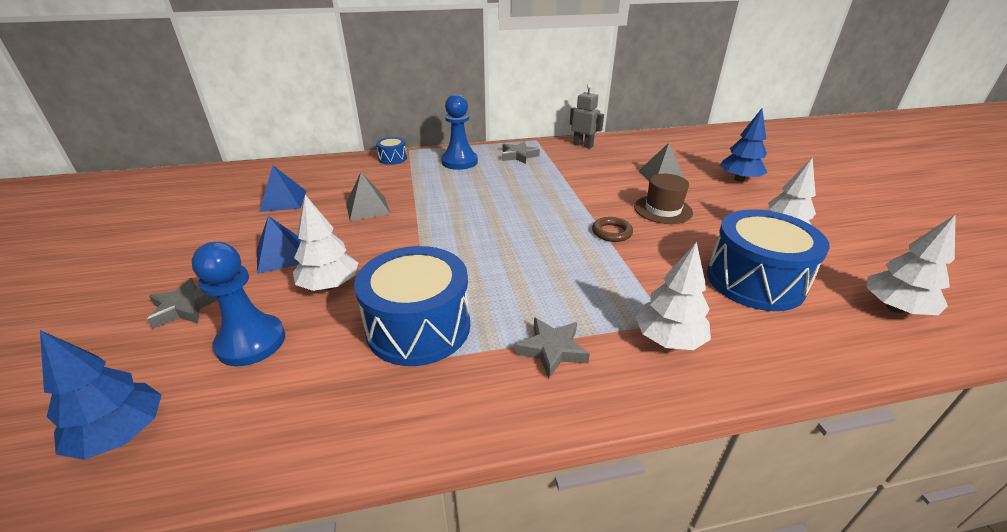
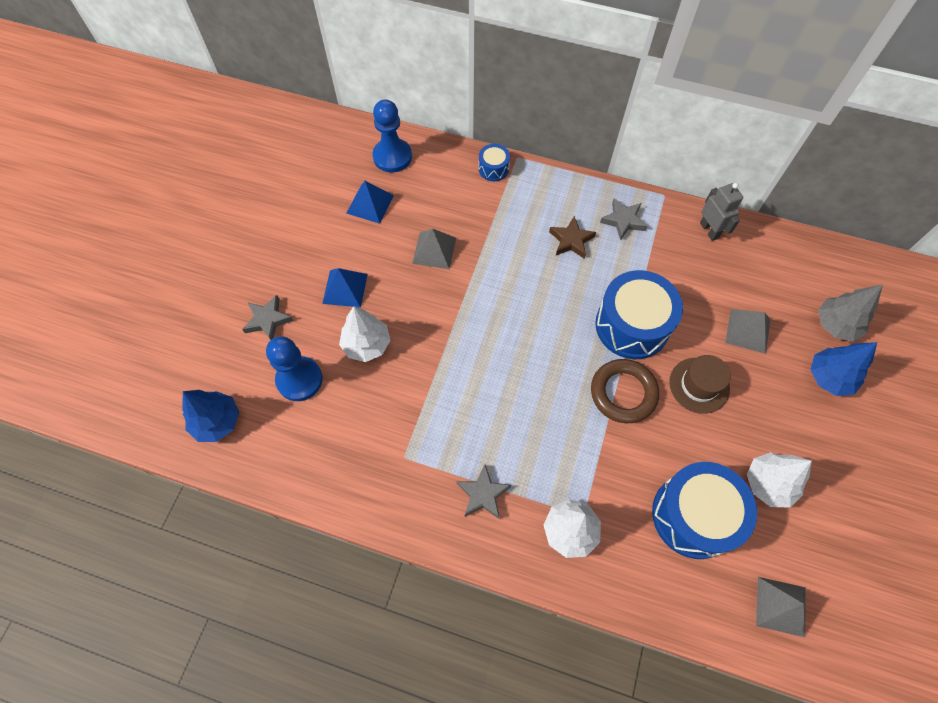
camera: 30 degrees right, 30 degrees up
blue drum [354,246,470,366] -> blue drum moved to [595,270,683,359]
blue pawn [441,94,478,170] -> blue pawn moved to [373,99,412,173]
brown ring [592,217,633,242] -> brown ring [591,359,659,423], size x1.71
white tree [866,214,956,315] -> grey pyramid [756,577,806,637]
none -> brown star [549,216,596,259]
none -> grey tree [818,284,883,341]

